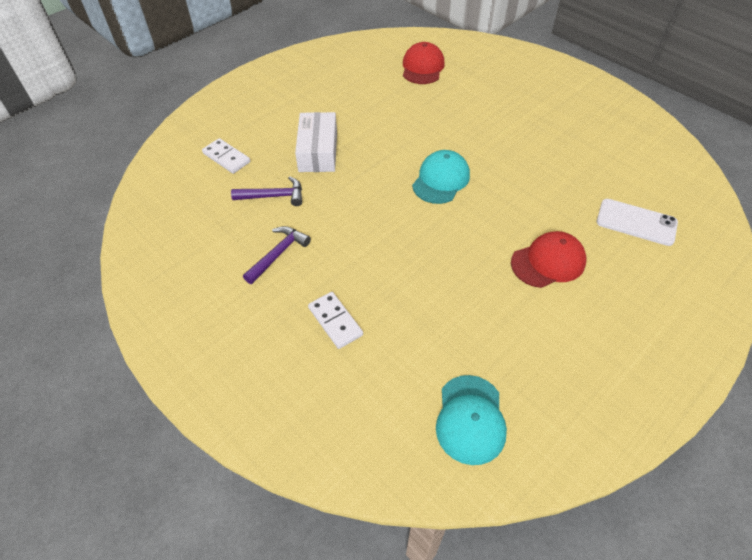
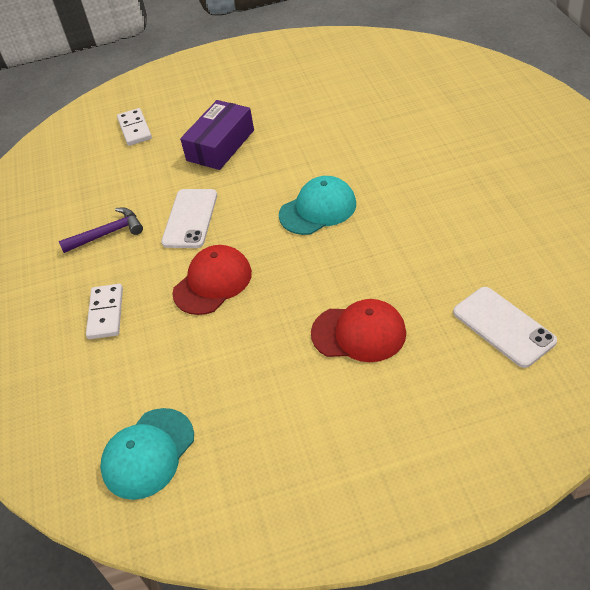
camera: 35 degrees right, 5 degrees down
purple hammer [231,176,302,206] -> none
white box [295,112,337,172] -> purple box [180,100,254,170]
red cap [403,42,445,84] -> red cap moved to [172,245,252,315]
none -> white phone [161,189,217,248]

